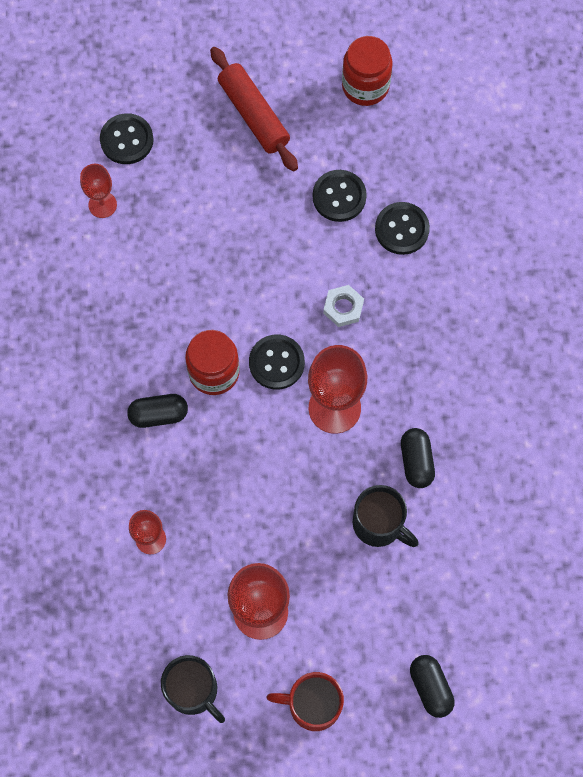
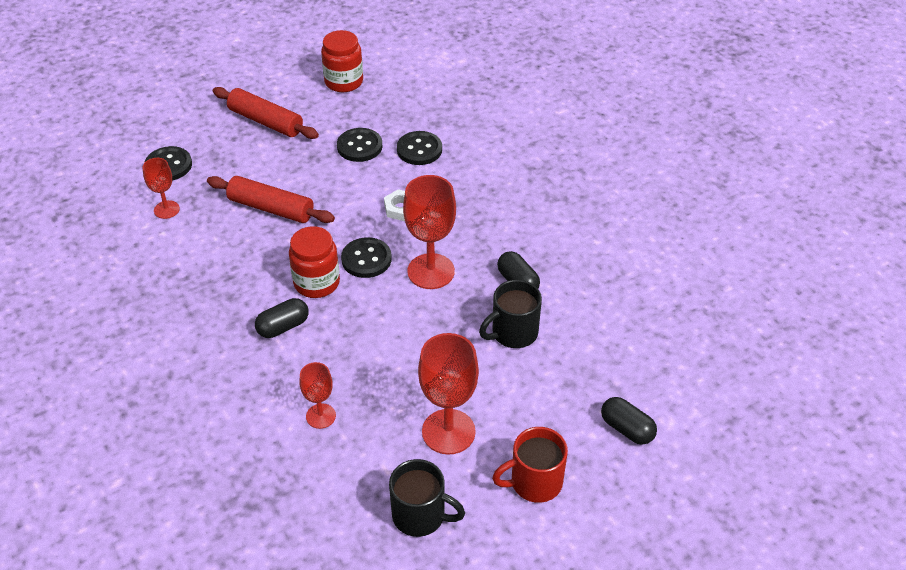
camera: 25 degrees left, 25 degrees down
black mug [353,485,419,547] -> black mug turned 135 degrees clockwise [479,280,542,348]
none -> red rolling pin [207,176,335,223]

